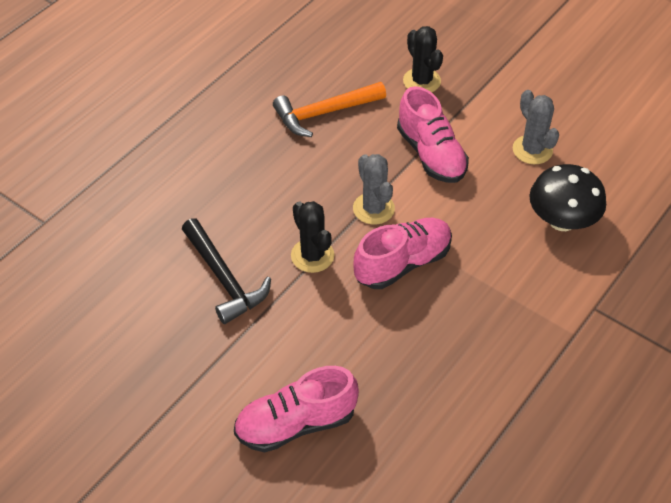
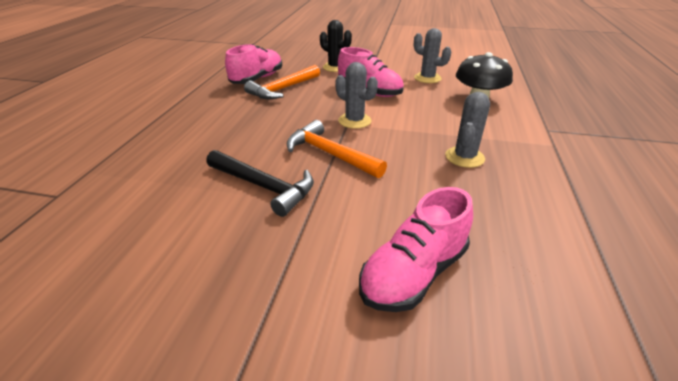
camera: 25 degrees left, 15 degrees down
black cactus [291,201,334,273] -> orange hammer [287,120,387,178]
pink shoe [353,218,452,289] -> pink shoe moved to [225,44,282,84]
none -> grey cactus [445,92,490,168]

